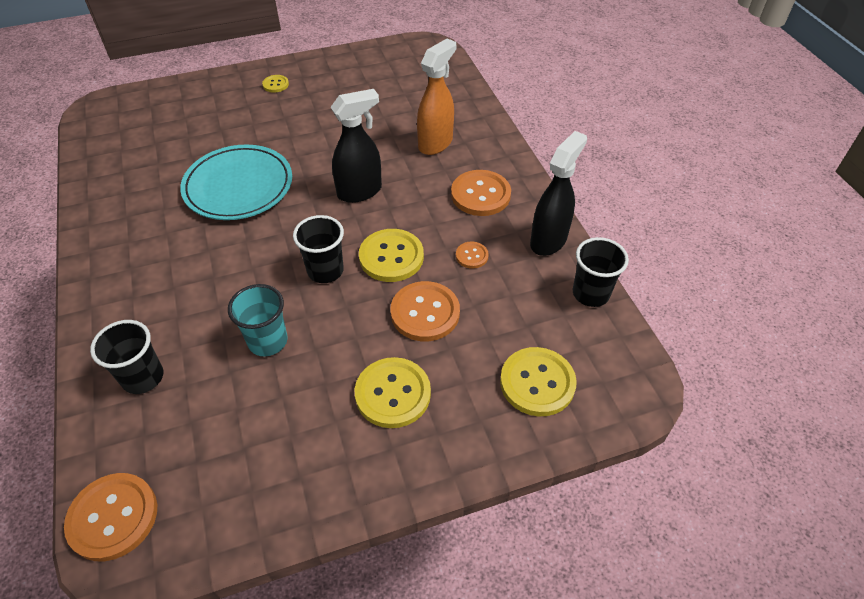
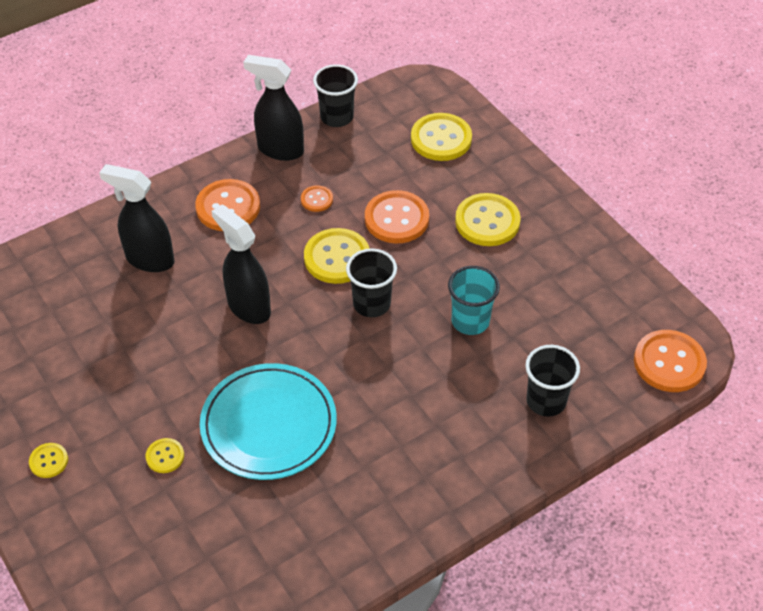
camera: 105 degrees left, 0 degrees up
orange spray bottle [417,38,456,155] -> black spray bottle [99,164,174,272]
none -> yellow button [146,438,184,473]

